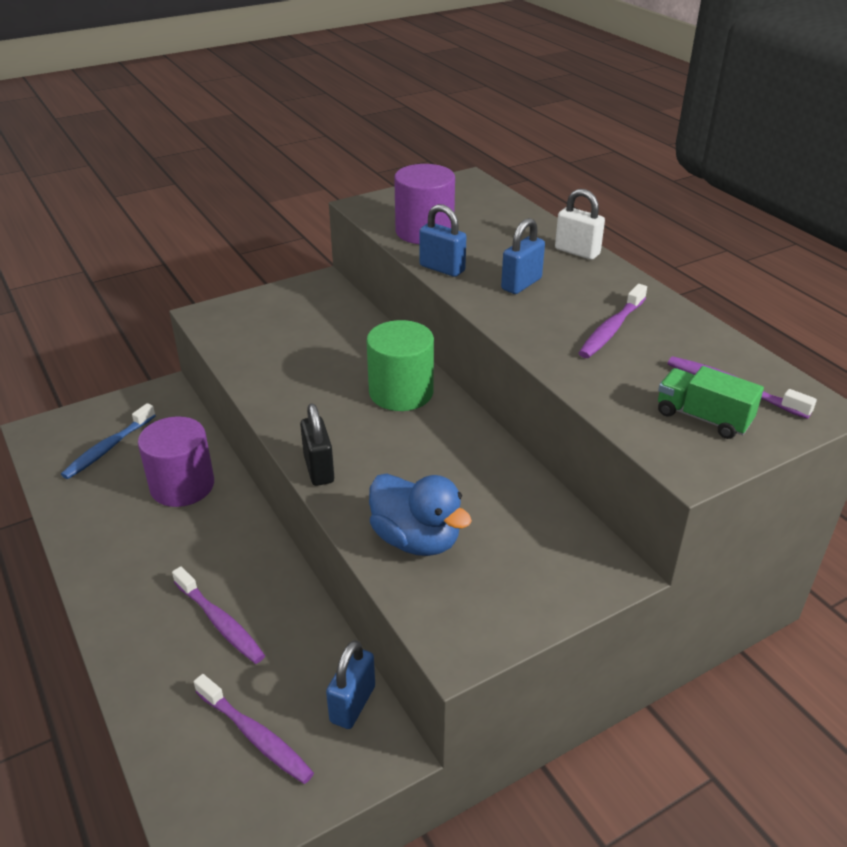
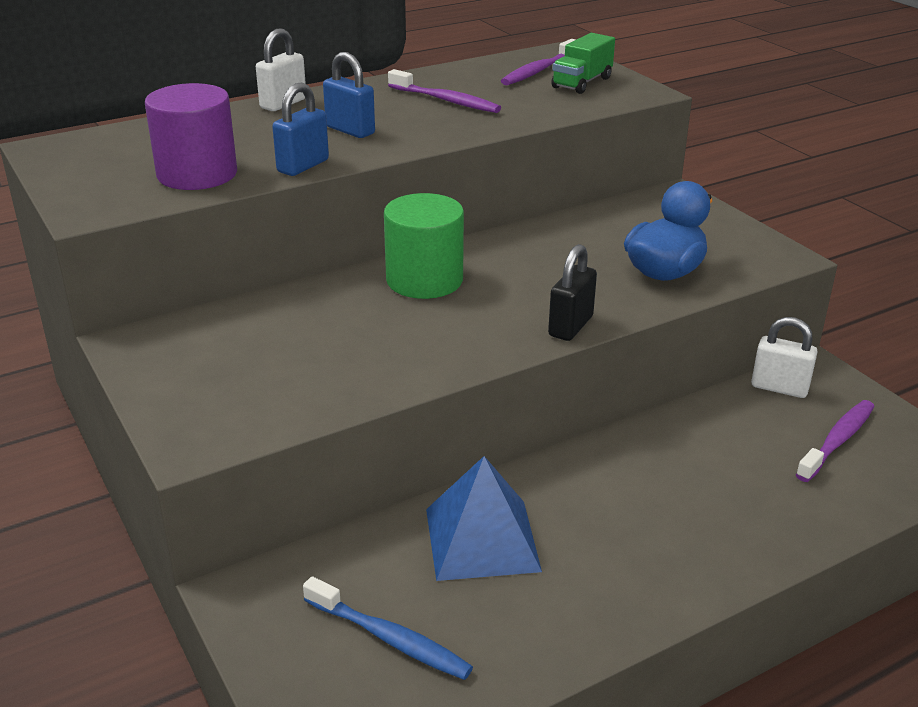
camera: 90 degrees left, 5 degrees down
purple cylinder [138,416,214,507] -> blue pyramid [426,456,542,581]
purple toothbrush [172,566,265,664] -> none
black padlock [300,403,334,486] -> black padlock turned 45 degrees counterclockwise [548,244,597,341]
blue padlock [326,640,375,729] -> white padlock [751,317,818,398]

